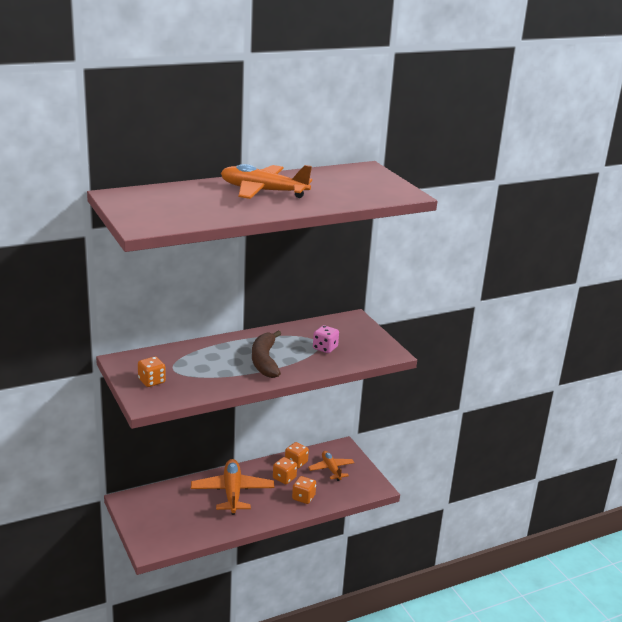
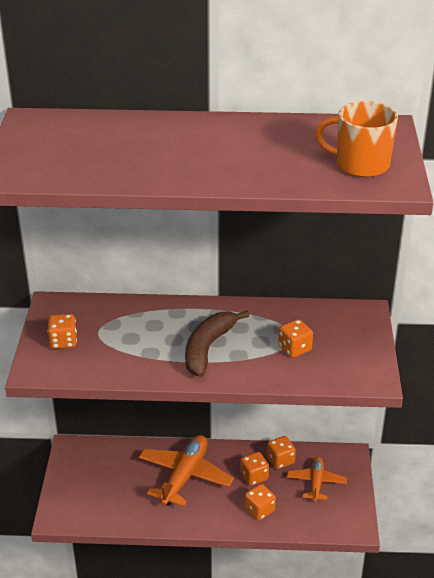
camera: 30 degrees right, 10 degrees up
orange plane [221,164,312,199] -> none
pink dice [313,325,339,353] -> orange dice [278,319,313,358]
none -> orange mug [315,101,398,177]

